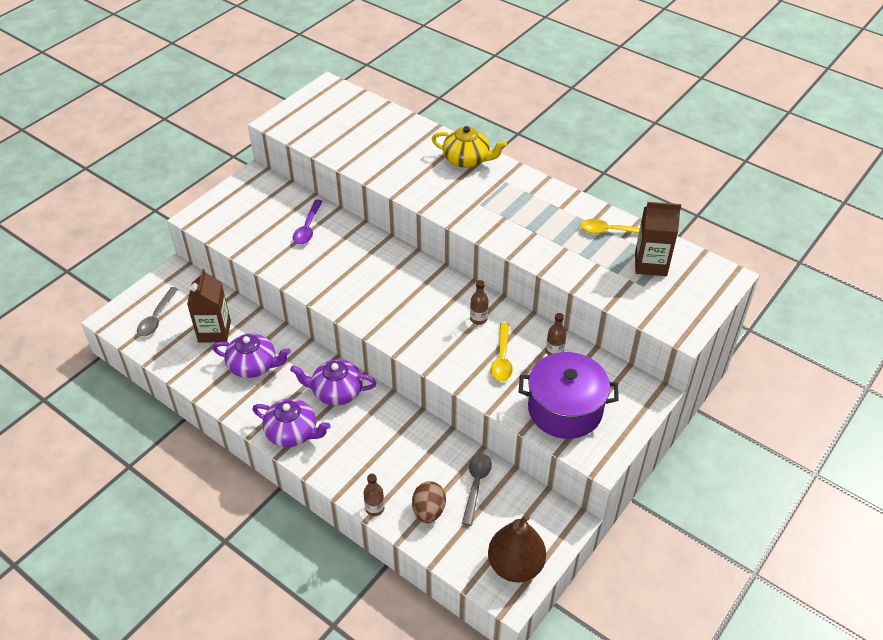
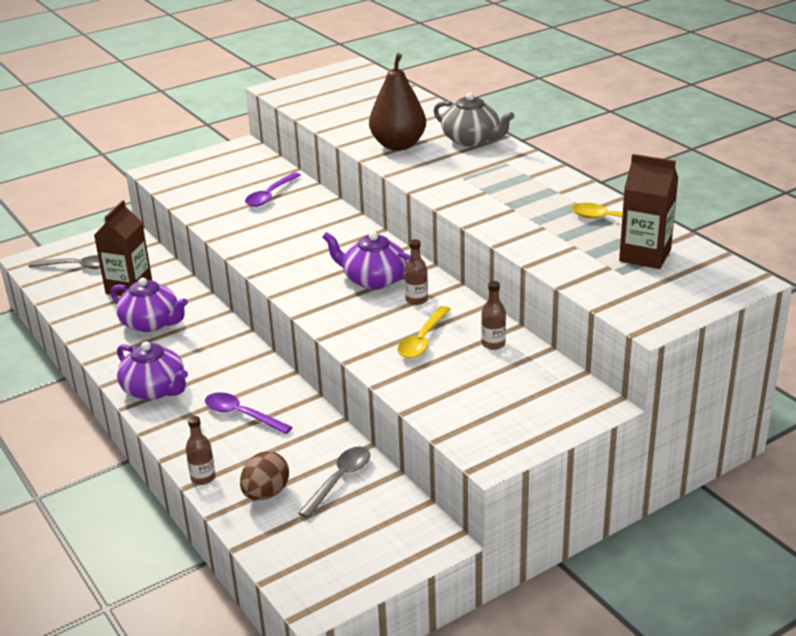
camera: 20 degrees right, 15 degrees down
grey spoon [137,287,178,336] -> grey spoon turned 120 degrees counterclockwise [28,255,100,269]
purple teapot [290,359,376,406] -> purple teapot moved to [322,232,410,290]
yellow teapot [432,126,507,168] -> grey teapot [433,92,514,146]
brown pear [488,514,546,582] -> brown pear moved to [369,53,426,151]
purple pot [519,352,619,439] -> none
none -> purple spoon [205,392,292,434]

